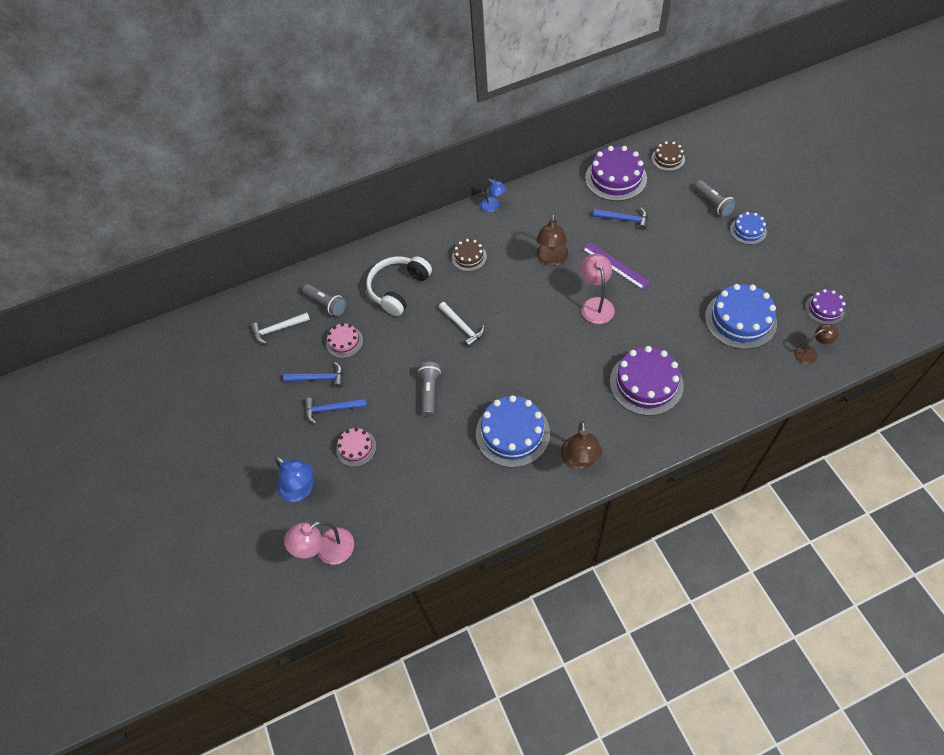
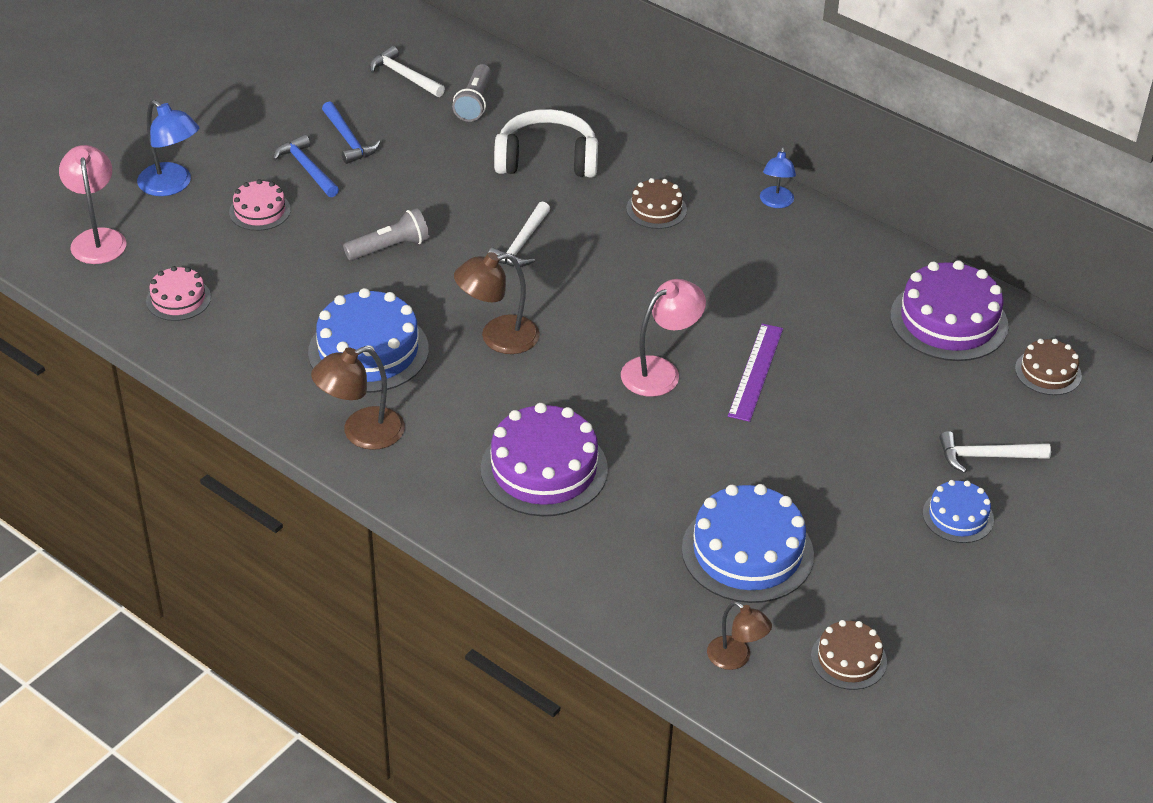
camera: 55 degrees right, 15 degrees down
blue lamp [275,456,313,502] -> blue lamp turned 60 degrees counterclockwise [137,100,199,196]
pink lamp [284,521,354,565] -> pink lamp turned 45 degrees clockwise [59,145,126,264]
pink cake [326,323,363,358] -> pink cake moved to [146,266,211,321]
brown lamp [536,214,568,266] -> brown lamp moved to [454,252,540,354]
blue hammer [593,208,648,230] -> none
grey flashlight [695,180,737,217] -> white hammer [939,431,1051,473]
purple cake [805,289,846,325] -> brown cake [811,620,887,690]

